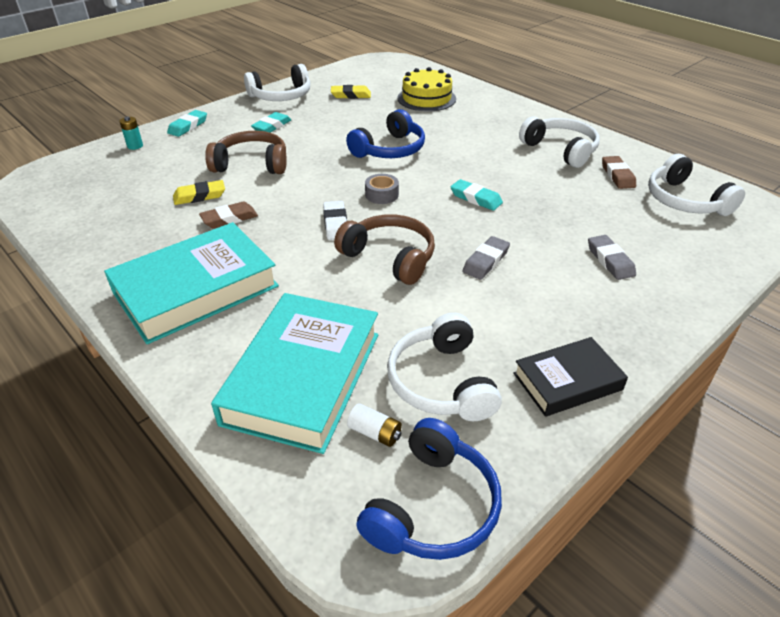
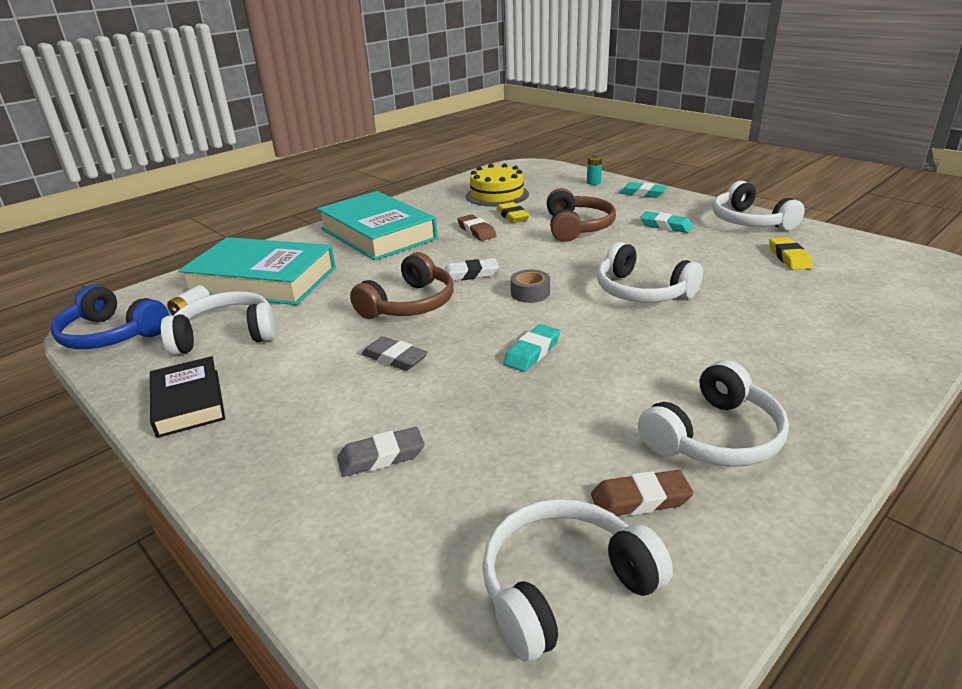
camera: 90 degrees right, 10 degrees down
blue headphones [346,109,425,158] -> white headphones [597,242,703,303]
yellow cake [397,67,456,112] -> yellow cake moved to [466,163,529,206]

